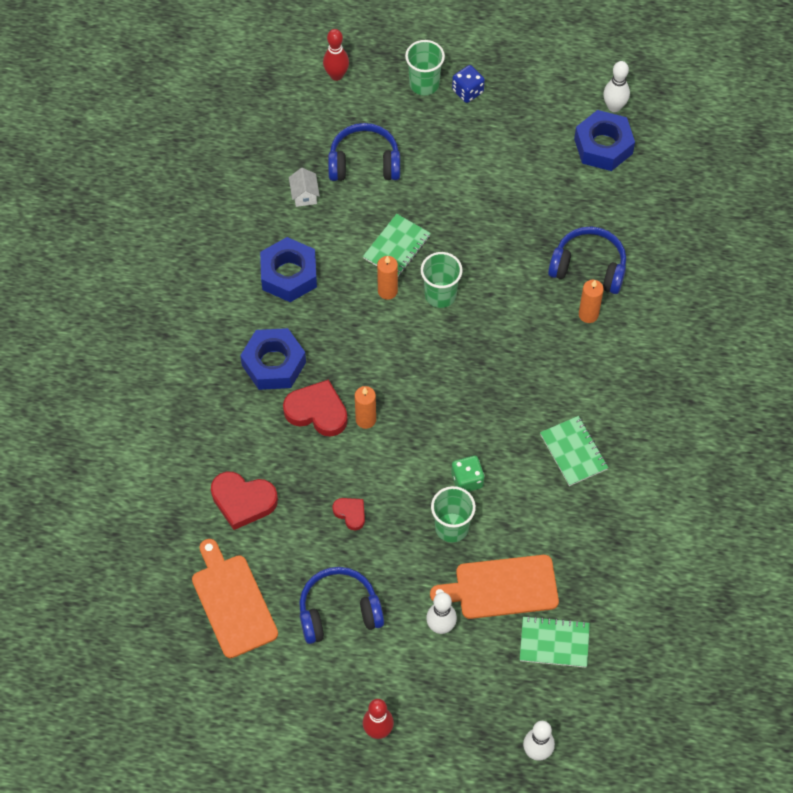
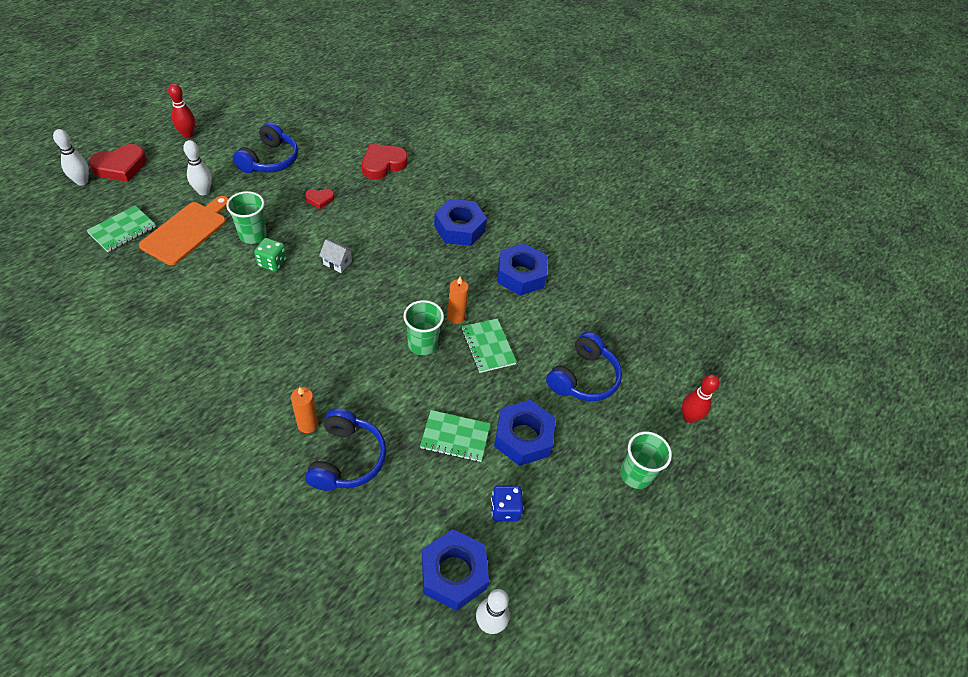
camera: 120 degrees right, 10 degrees down
orange cutting board [192,539,278,658] -> none
red heart [283,379,348,437] -> red heart moved to [89,144,147,182]
white house [289,168,320,207] -> white house moved to [319,239,354,273]
orange candle [355,386,376,429] -> none
blue dice [452,65,485,103] -> blue dice moved to [491,486,523,521]
green notebook [540,416,608,486] -> green notebook moved to [420,410,490,462]
blue headphones [548,227,626,294] -> blue headphones turned 45 degrees counterclockwise [305,408,387,491]
none -> blue nut [494,400,556,466]

